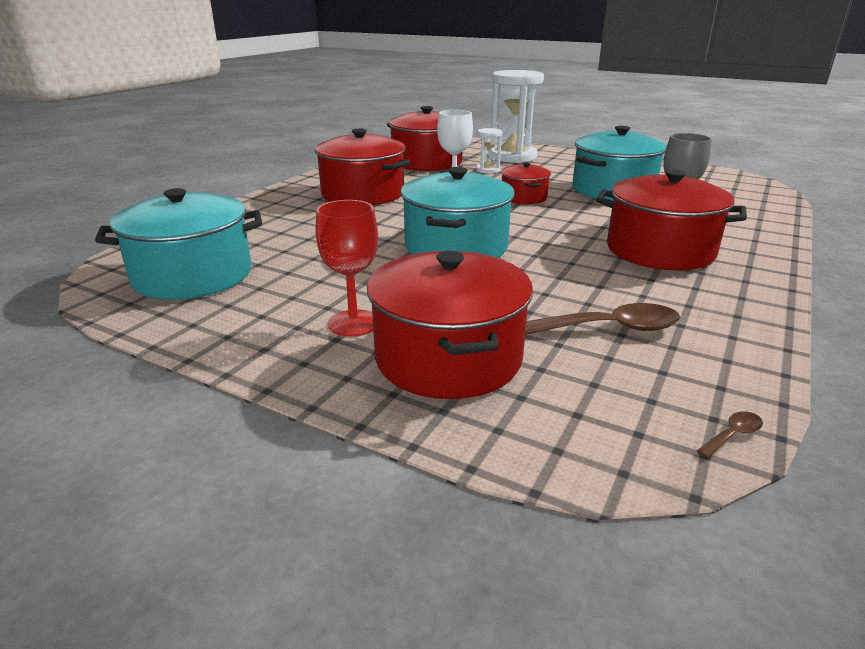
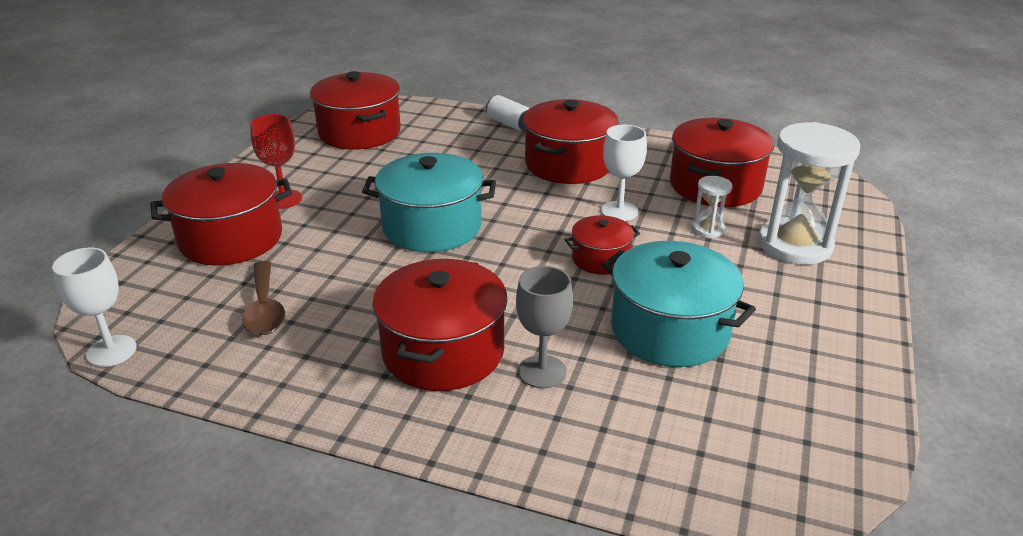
camera: 80 degrees right, 5 degrees up
turquoise pot [95,188,262,300] -> red pot [310,71,401,150]
brown spoon [696,411,763,458] -> white goblet [52,248,137,367]
none -> white can [486,95,529,131]

